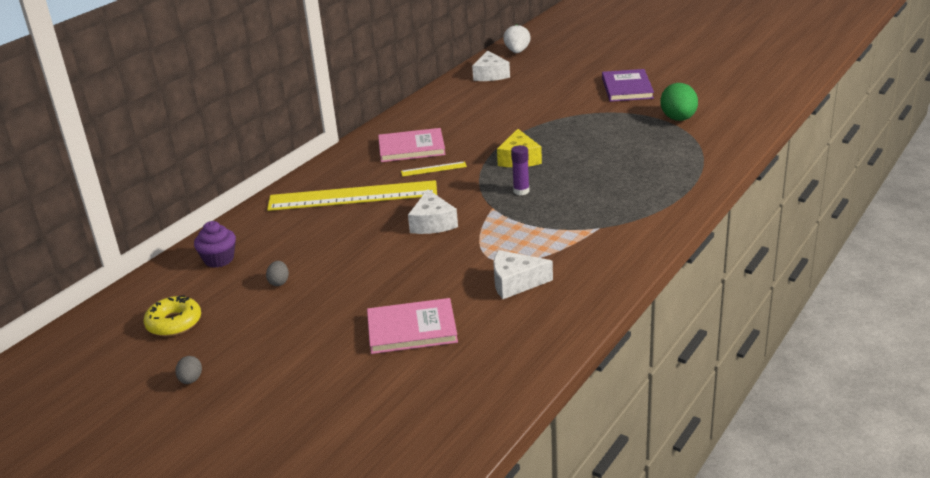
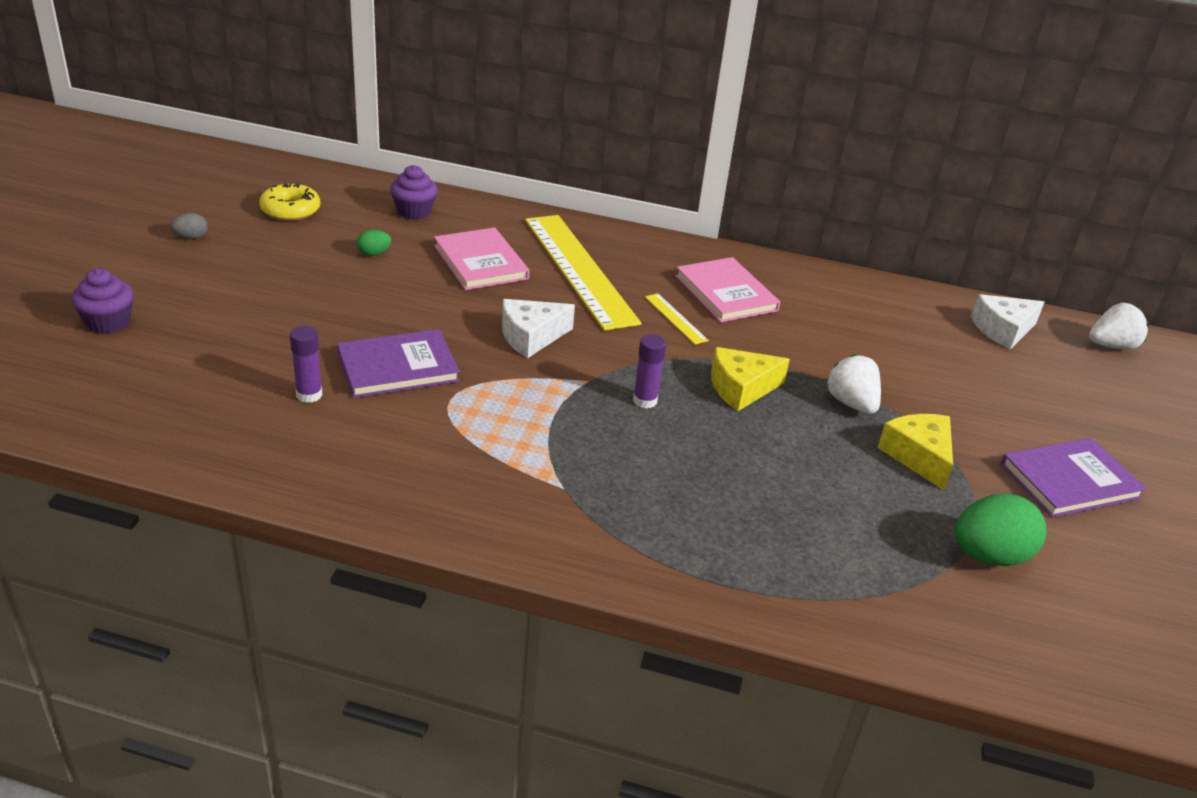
camera: 65 degrees right, 5 degrees up
grey egg [266,261,289,286] -> green egg [357,230,391,256]
pink book [367,298,458,354] -> pink book moved to [434,227,530,290]
white cheese [493,250,553,299] -> none
none -> purple cupcake [71,268,134,334]
none -> purple glue stick [290,326,322,403]
none -> purple book [337,329,460,398]
none -> white strawberry [826,354,881,414]
none -> yellow cheese [877,414,953,490]

